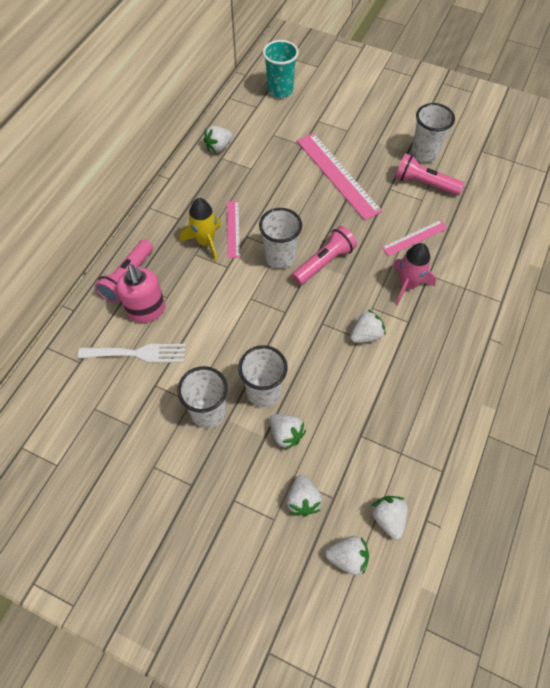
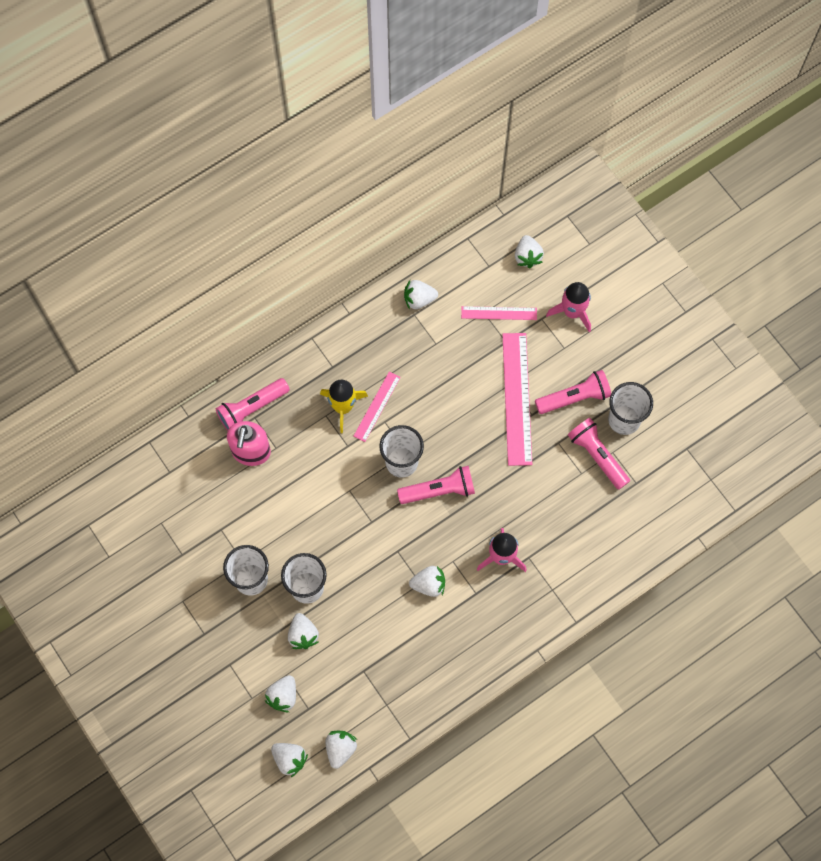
camera: 30 degrees right, 10 degrees up
white fork [78,344,186,363] -> none
turquoise cup [263,40,299,98] -> white strawberry [515,235,544,268]
pink ruler [382,220,448,256] -> pink ruler moved to [461,306,537,320]
none -> pink flashlight [535,370,611,414]
none -> pink rocket [546,282,591,332]

